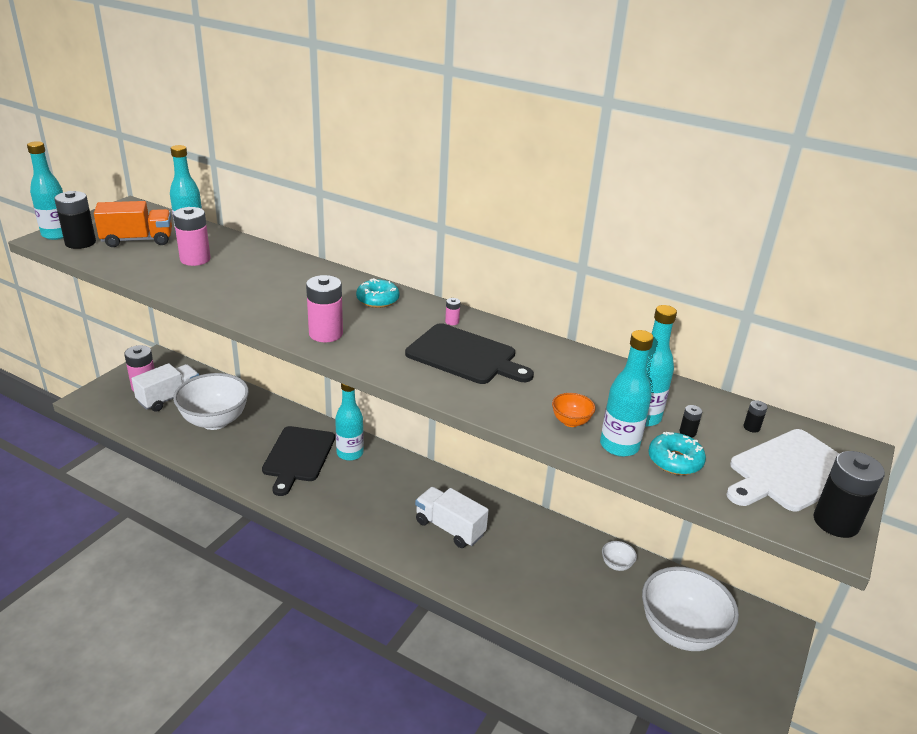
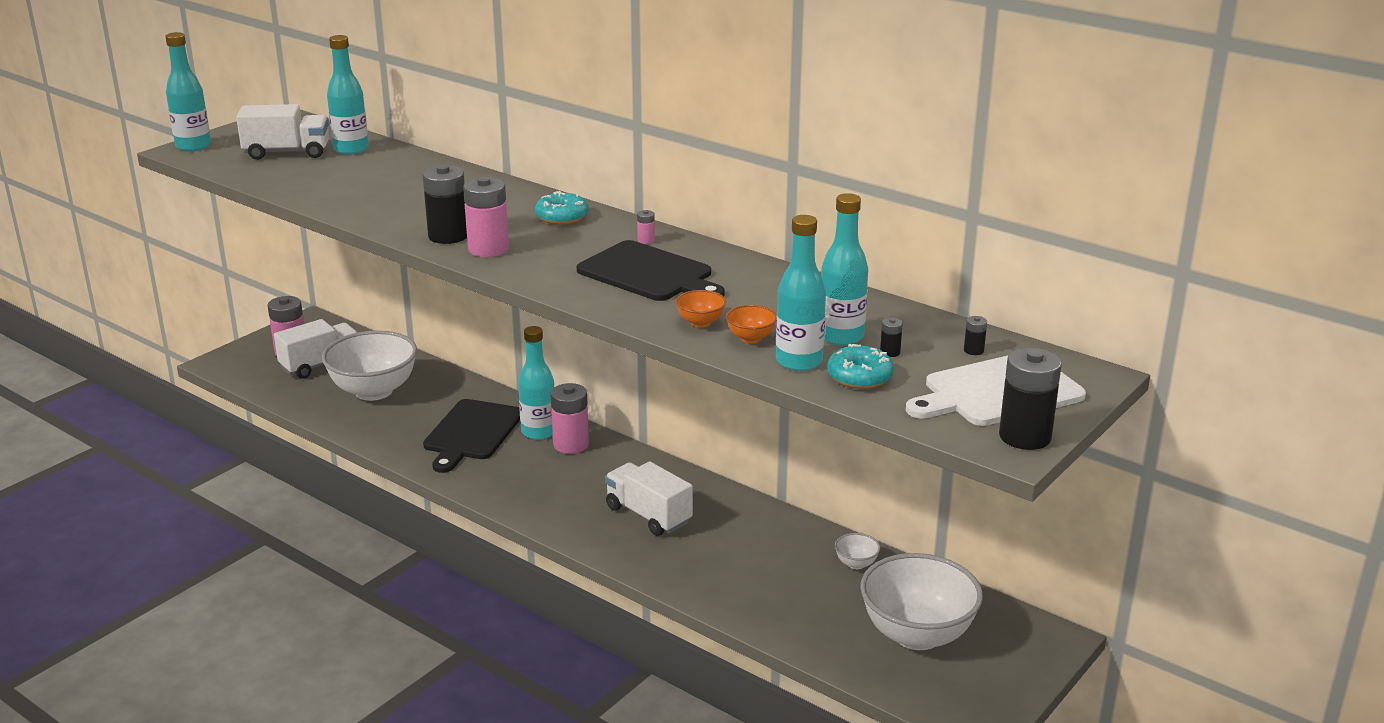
camera: 10 degrees right, 5 degrees down
black battery [54,191,96,249] -> black battery moved to [423,165,467,244]
orange truck [94,201,172,247] -> white truck [236,104,329,160]
pink battery [173,207,211,266] -> pink battery moved to [551,383,589,454]
none -> orange bowl [676,290,726,327]

